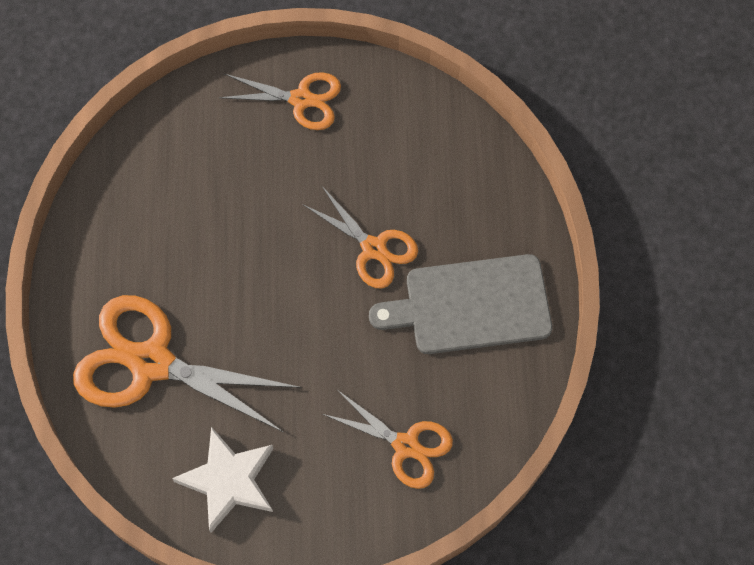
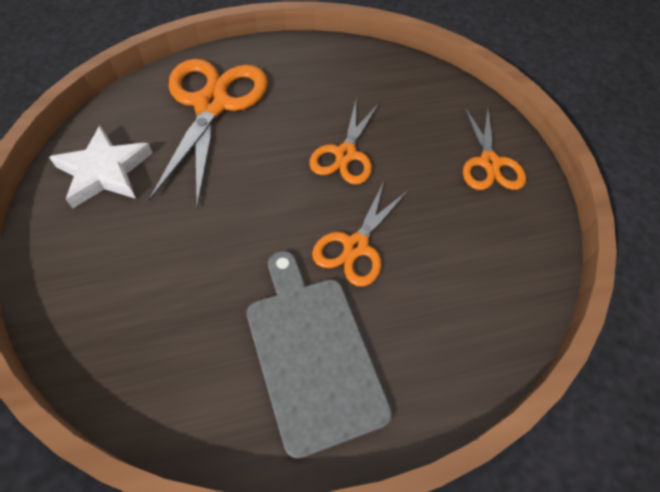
camera: 75 degrees right, 10 degrees down
orange scissors [323,390,453,489] -> orange scissors moved to [309,101,379,185]

